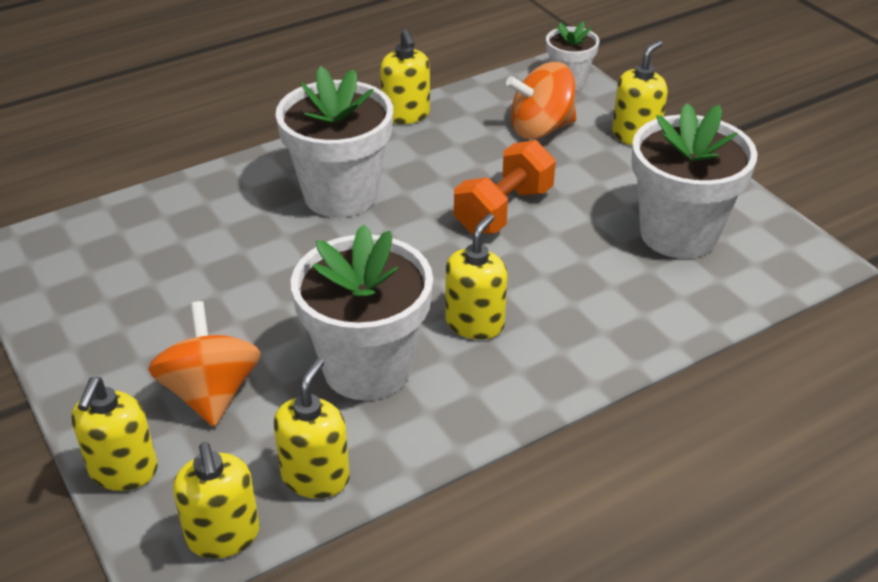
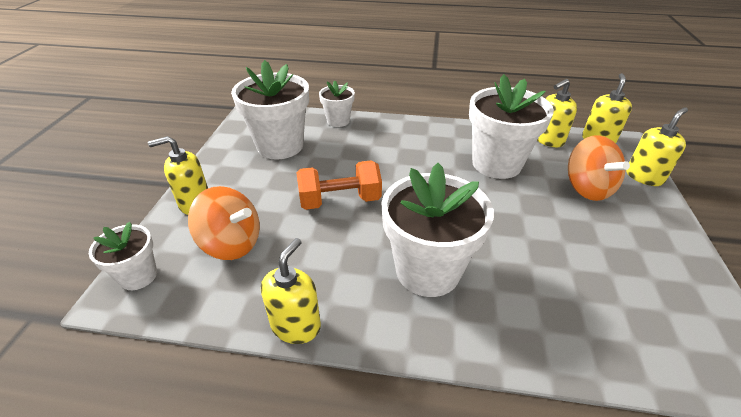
camera: 140 degrees left, 0 degrees up
orange spinning top [148,301,261,427] -> orange spinning top turned 45 degrees counterclockwise [568,135,630,201]
yellow soap dispenser [445,213,507,340] -> none
none -> white flower pot [319,81,355,127]

